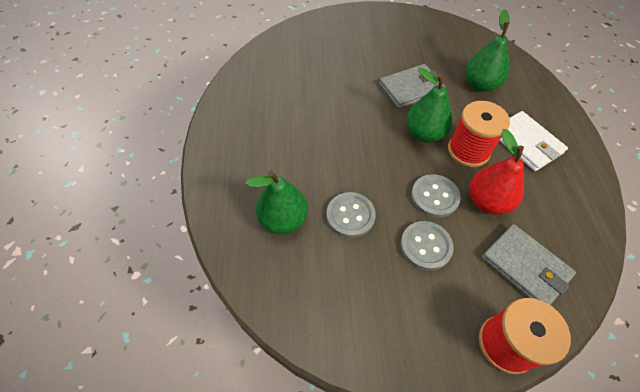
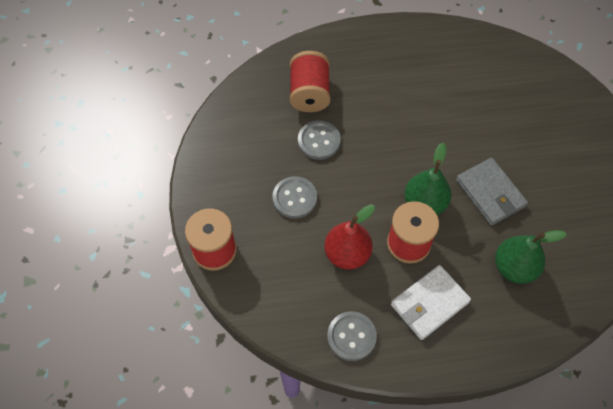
camera: 85 degrees right, 5 degrees up
green pear [246,171,308,234] -> red spool [290,51,330,112]
grey button [411,174,461,218] -> grey button moved to [327,311,377,361]
grey wallet [482,224,576,305] -> none

